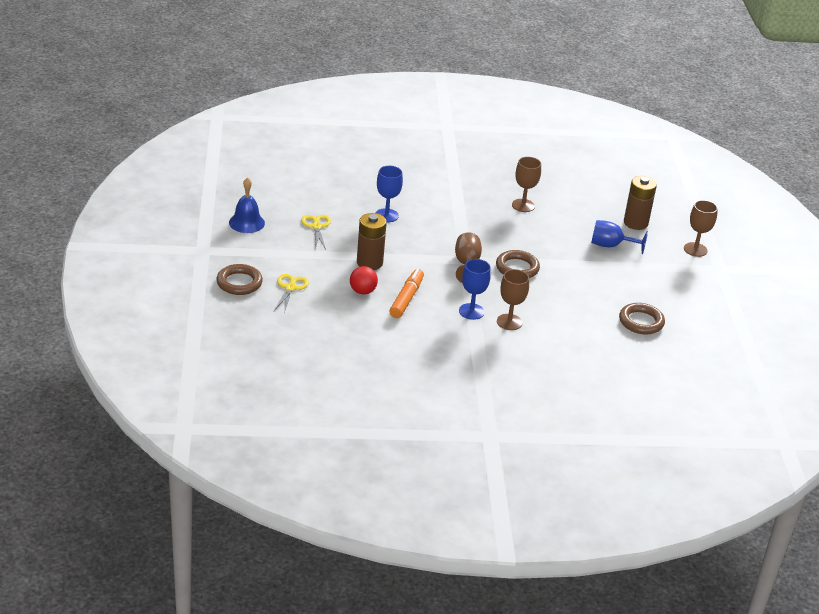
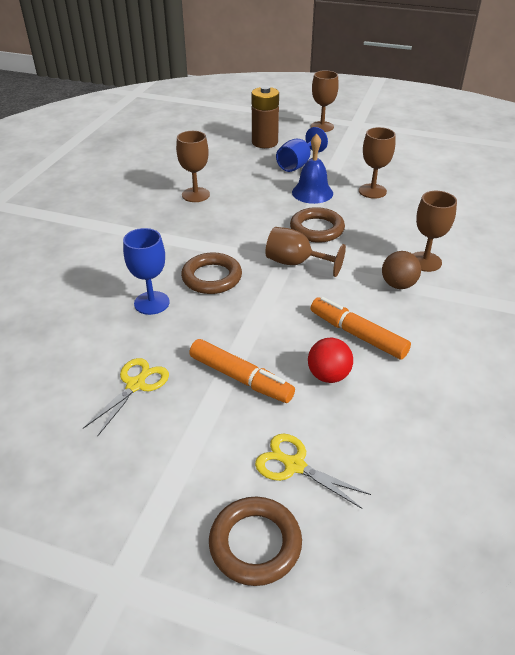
camera: 65 degrees left, 5 degrees up
blue bell [229,177,265,233] -> blue bell moved to [292,134,333,204]
yellow scissors [301,215,331,250] -> yellow scissors turned 105 degrees clockwise [83,358,169,437]
brown battery [357,213,387,270] -> none
blue goblet [459,259,491,320] -> brown ball [382,251,421,289]
brown ring [619,303,665,334] -> brown ring moved to [181,252,242,294]
none -> orange marker [189,339,295,403]
none -> brown goblet [359,127,396,198]

